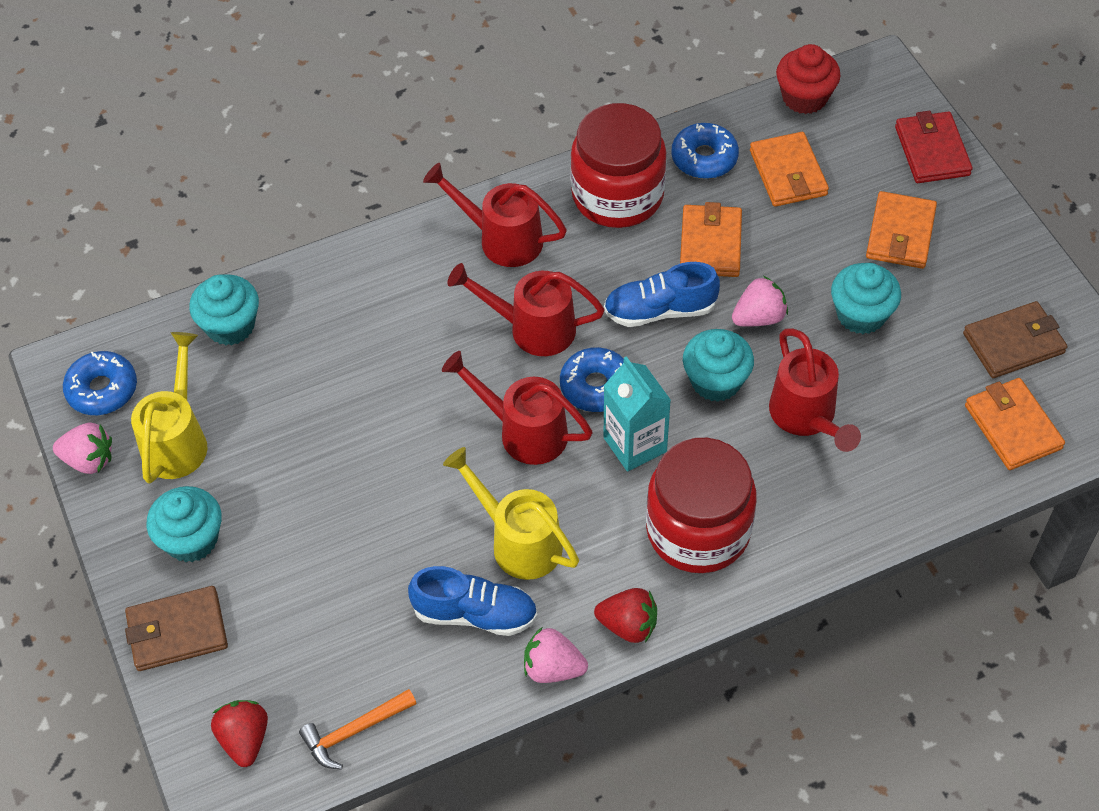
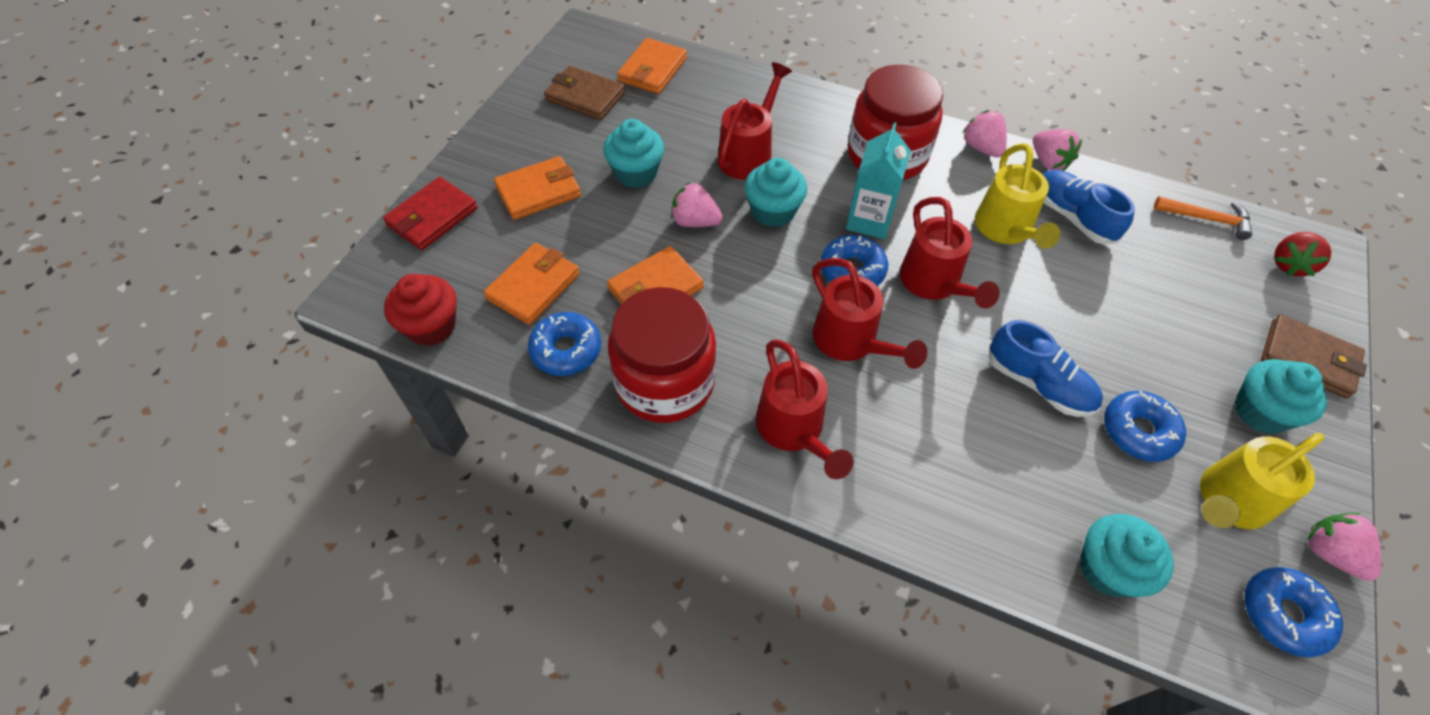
camera: 135 degrees left, 0 degrees up
red strawberry [594,588,657,643] -> pink strawberry [963,110,1007,158]
blue shoe [604,262,720,327] -> blue shoe moved to [989,320,1103,417]
none -> blue donut [1104,391,1186,462]

